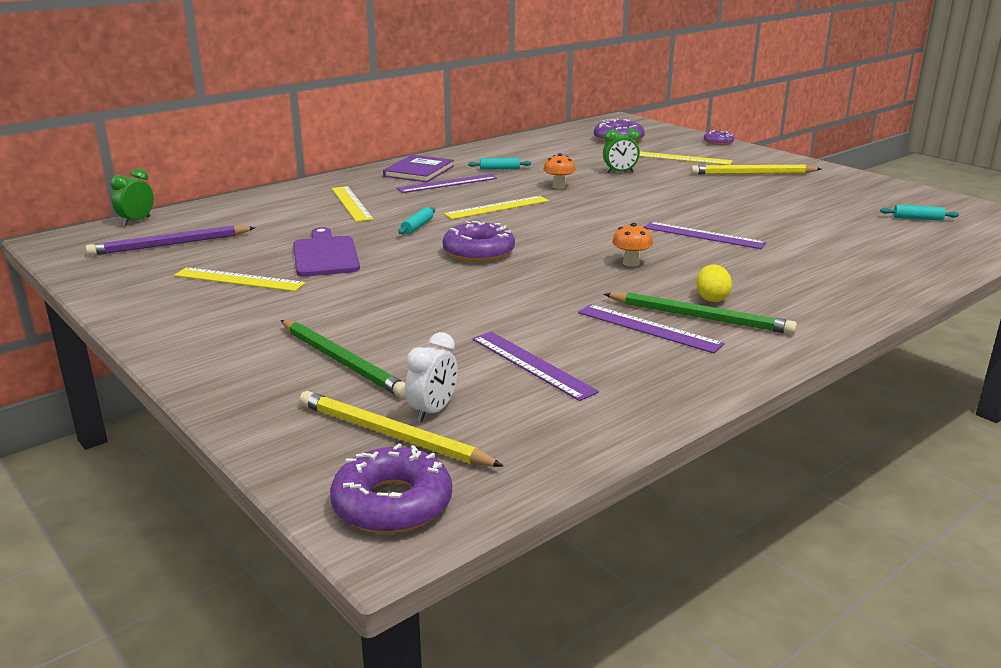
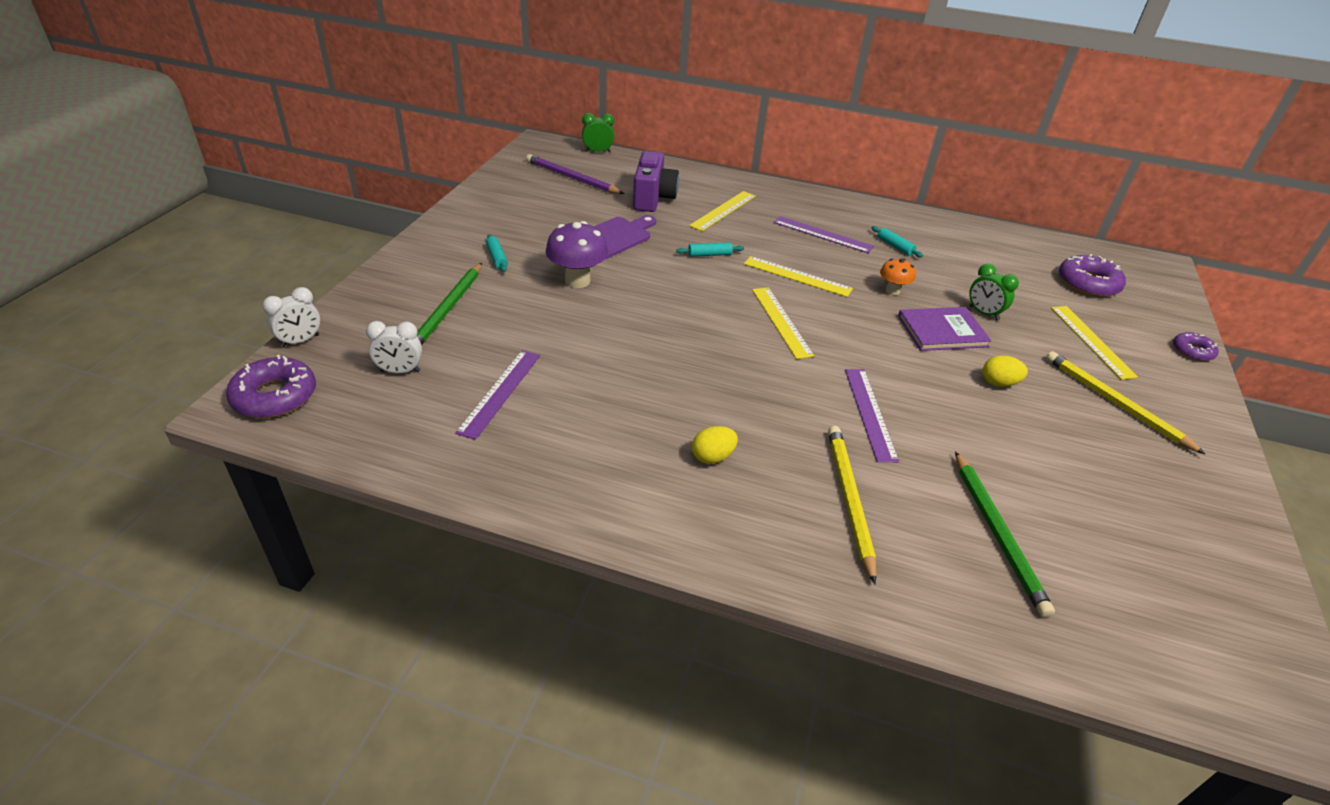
camera: 55 degrees right, 15 degrees up
yellow ruler [174,267,305,291] -> yellow ruler moved to [752,287,814,359]
yellow pencil [299,391,504,467] -> yellow pencil moved to [828,426,876,584]
purple book [383,155,454,182] -> purple book moved to [898,307,991,351]
purple donut [442,221,515,262] -> none
purple ruler [578,304,725,353] -> none
green pencil [604,292,797,334] -> green pencil moved to [955,451,1055,618]
orange mushroom [612,223,653,267] -> none
turquoise rolling pin [880,205,959,221] -> turquoise rolling pin moved to [486,234,508,272]
none -> white clock [262,287,320,348]
none -> purple mushroom [546,221,608,288]
none -> purple camera [633,151,679,212]
none -> yellow egg [983,355,1028,387]

